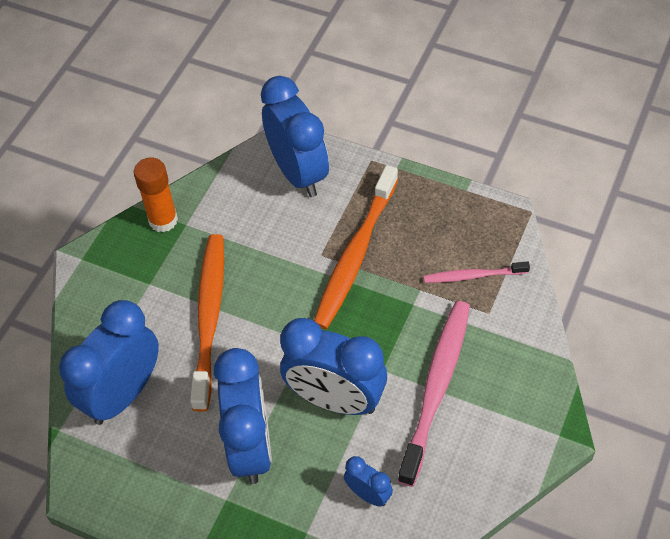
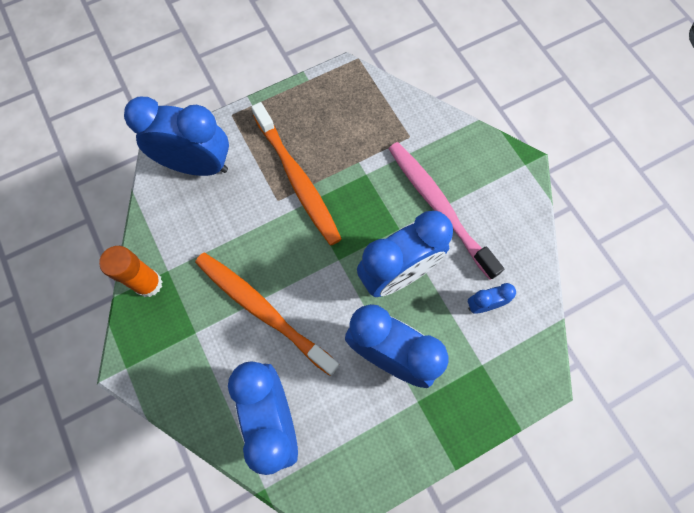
camera: 55 degrees left, 15 degrees up
pink toothbrush [424,261,530,283] -> none

